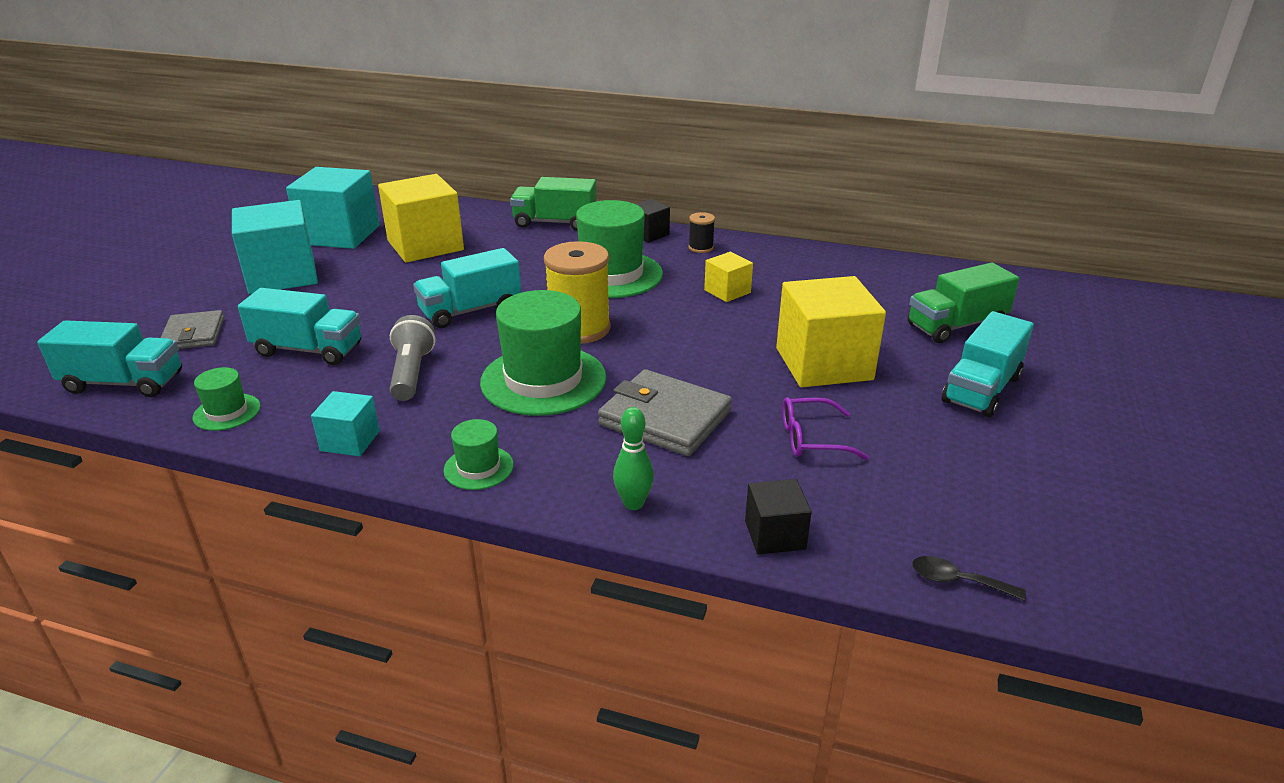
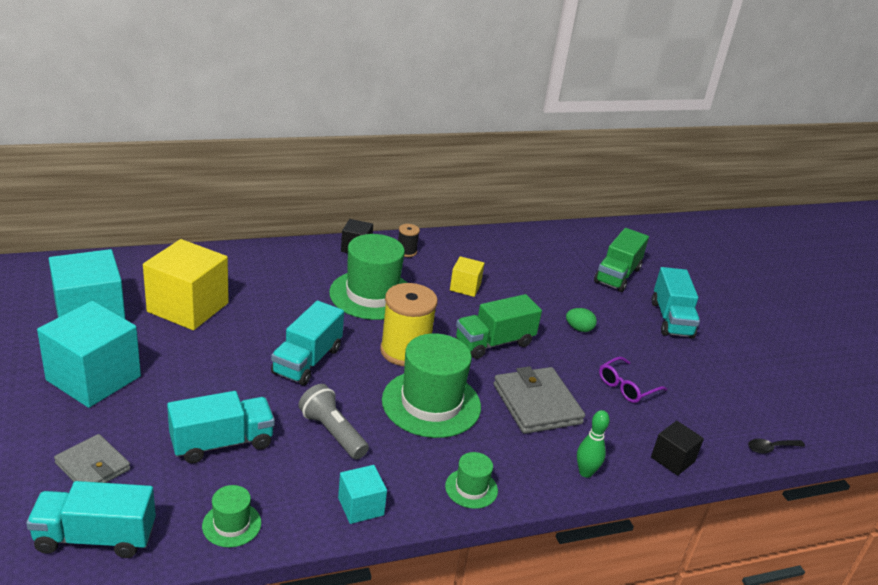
camera: 40 degrees left, 0 degrees up
turquoise truck [37,320,182,397] -> turquoise truck turned 150 degrees counterclockwise [26,481,156,558]
green truck [510,177,597,231] -> green truck moved to [456,294,542,359]
grey wallet [598,369,732,456] -> grey wallet turned 75 degrees clockwise [493,366,585,434]
yellow cube [776,276,886,387] -> green egg [566,308,597,332]

